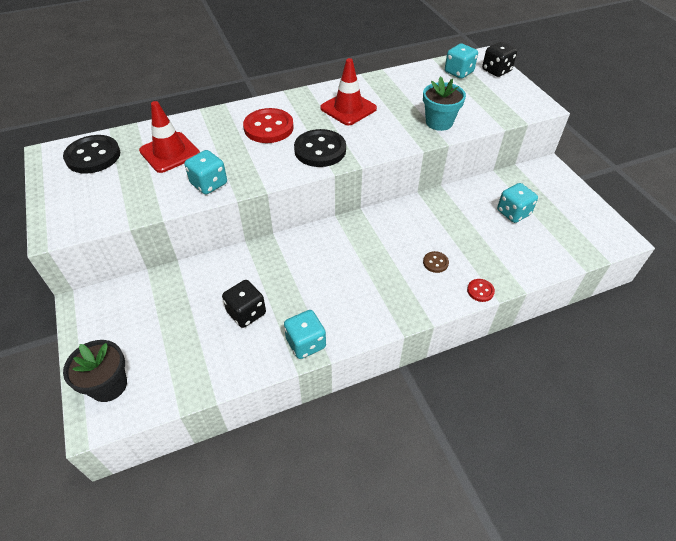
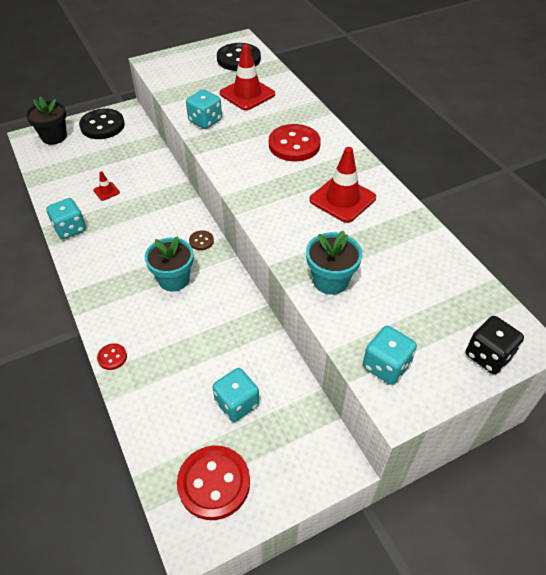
camera: 85 degrees right, 0 degrees up
black dice [222,280,266,328] -> red traffic cone [93,171,120,201]
black button [294,129,346,167] -> black button moved to [79,109,125,139]
brown button [423,251,449,273] -> brown button moved to [189,230,214,250]
turquoise dice [445,44,478,79] -> turquoise dice moved to [363,326,417,385]
none -> turquoise flower pot [145,236,194,292]
none -> red button [177,445,250,520]

